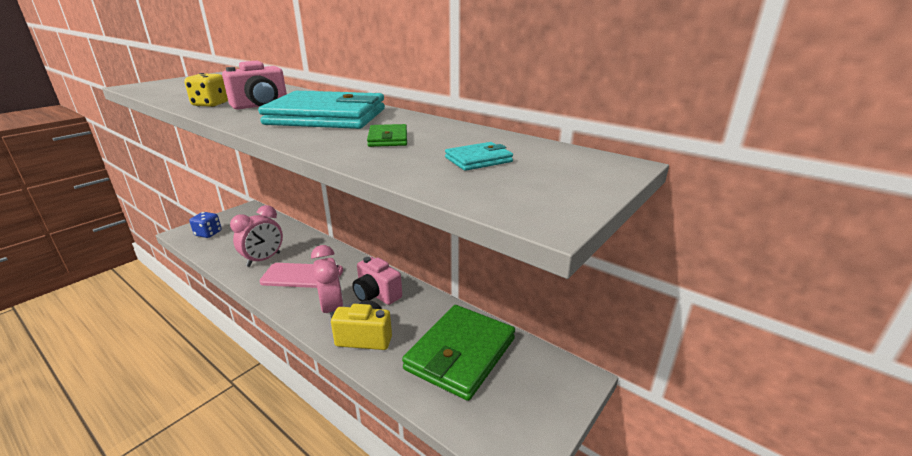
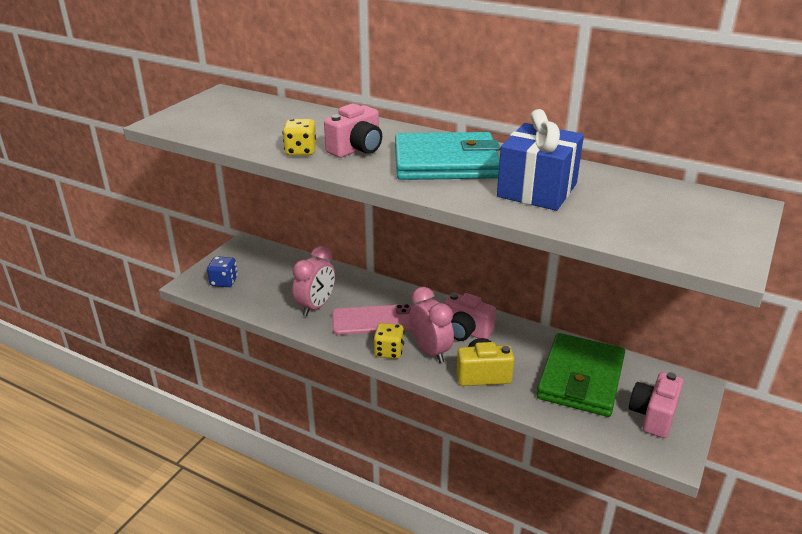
camera: 10 degrees left, 5 degrees up
green wallet [367,124,407,147] -> blue gift [497,109,584,211]
turquoise wallet [445,142,513,171] -> none
none -> yellow dice [373,323,404,359]
none -> pink camera [629,372,683,438]

